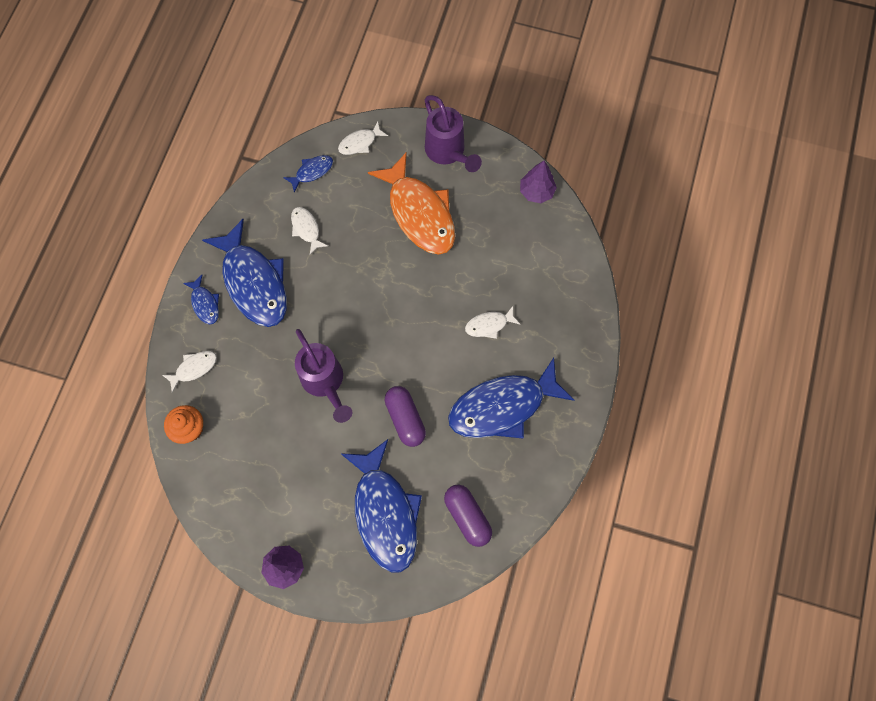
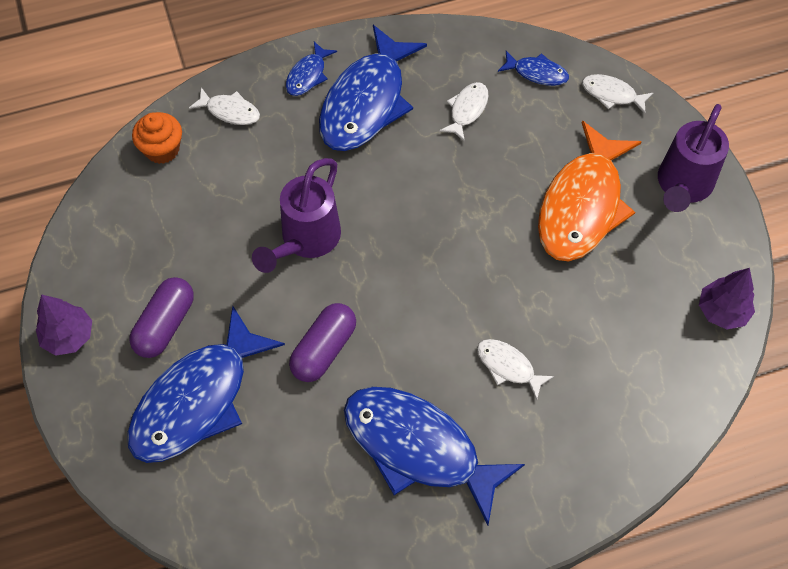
camera: 55 degrees right, 10 degrees down
purple capsule [444,485,492,547] -> purple capsule moved to [129,277,194,358]

